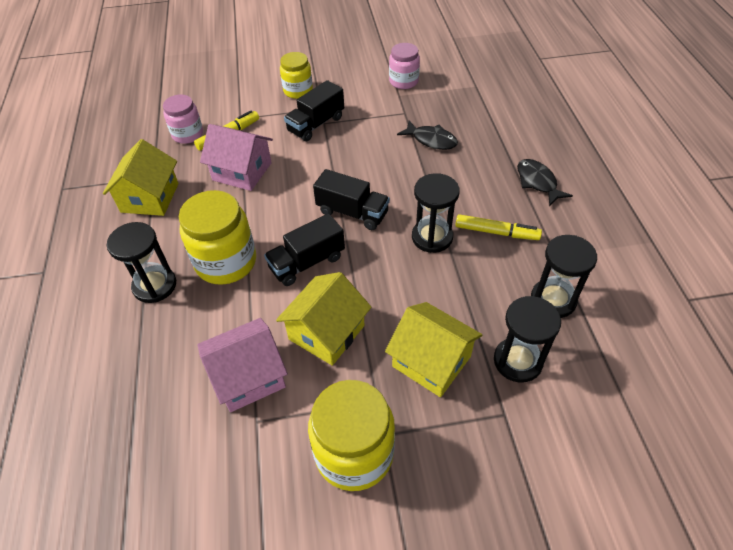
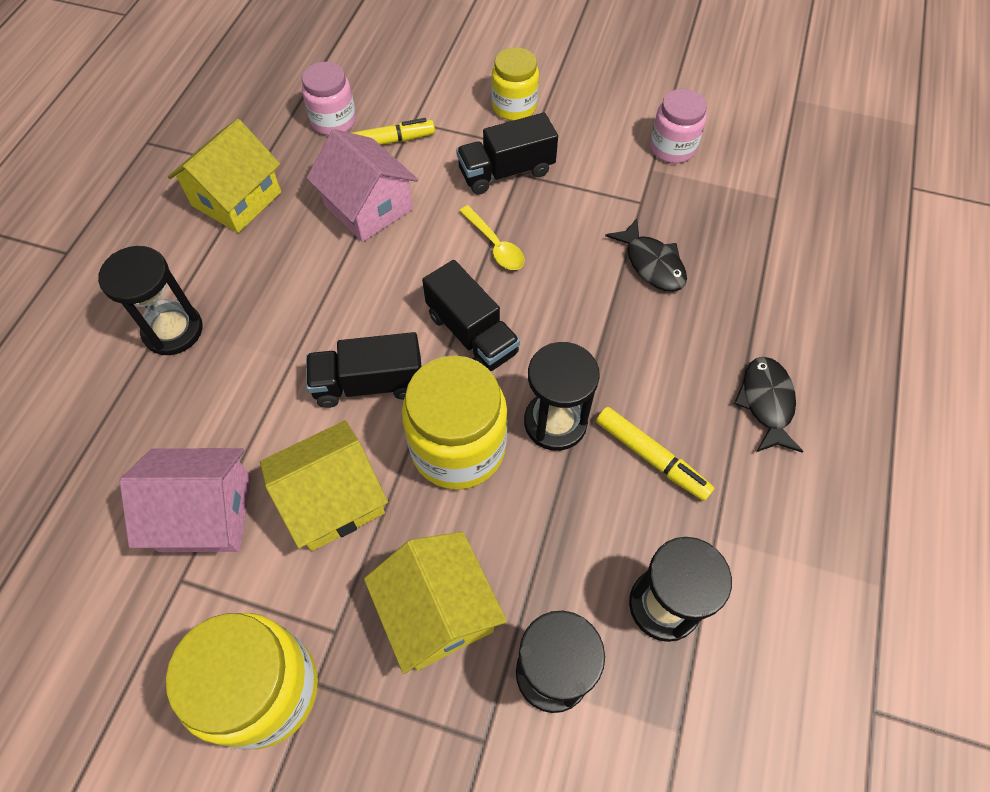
camera: 25 degrees right, 10 degrees up
yellow jar [179,190,256,285] -> yellow jar moved to [402,355,507,490]
none -> yellow spoon [460,205,525,270]

